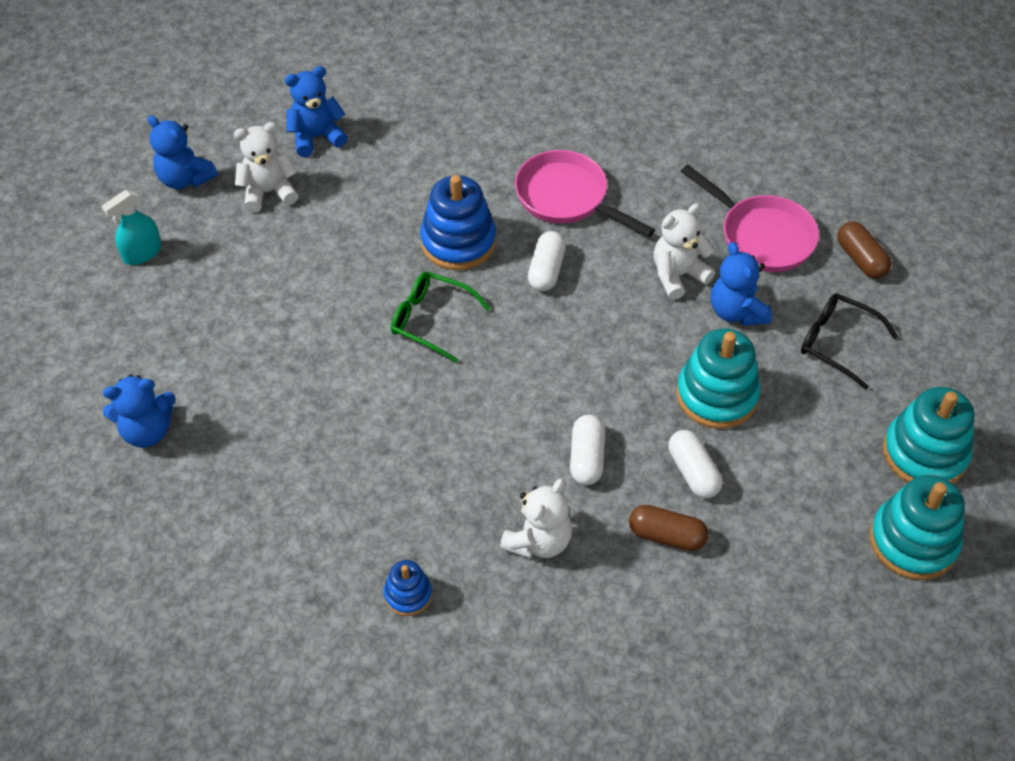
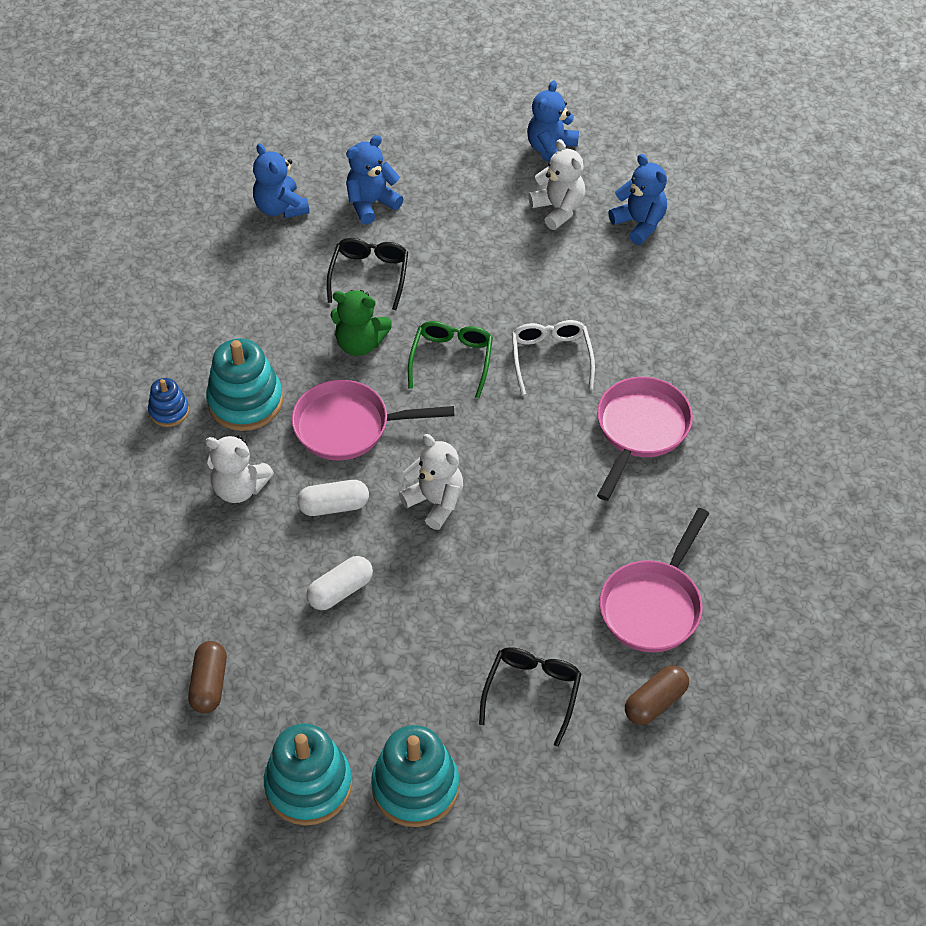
camera: 75 degrees right, 0 degrees up
turquoise spray bottle [102,190,162,265] -> none
blue stacking toy [420,175,496,270] -> white glasses [512,320,595,395]
white capsule [528,231,566,291] -> none
brown capsule [629,505,709,551] -> brown capsule moved to [188,641,227,713]
white teddy bear [654,203,715,300] -> white teddy bear moved to [399,434,463,530]
turquoise stacking toy [676,328,761,429] -> turquoise stacking toy moved to [206,338,283,431]
blue teddy bear [711,242,772,326] -> blue teddy bear moved to [346,135,403,224]
none -> pink pan [292,380,454,461]
none -> black glasses [327,238,408,310]
none -> green teddy bear [330,290,392,356]

